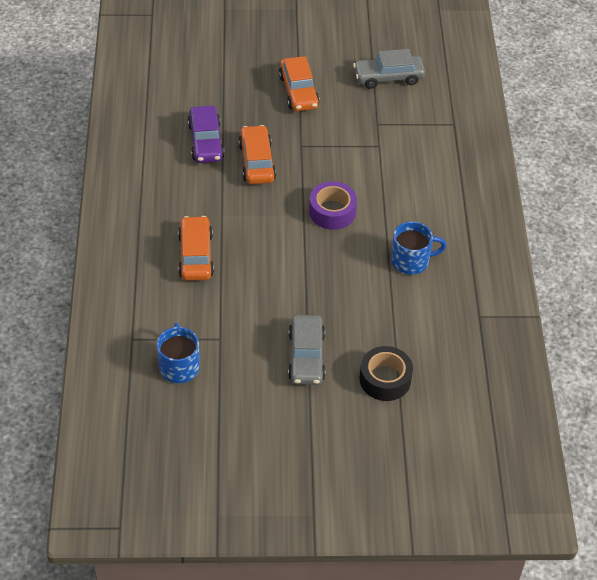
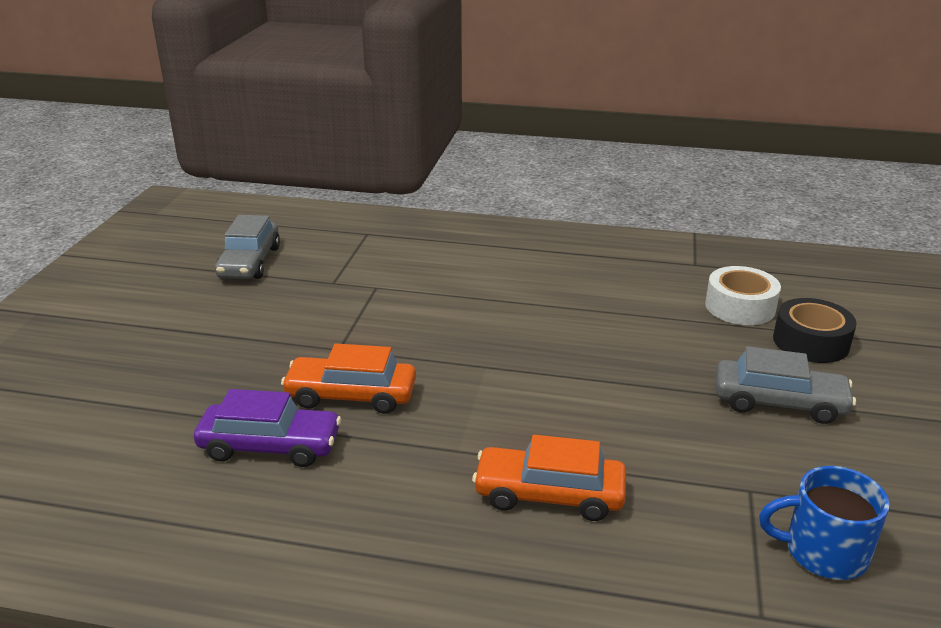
camera: 75 degrees left, 20 degrees down
orange car [279,56,320,111] -> none
purple tape [309,181,357,230] -> none
blue mug [391,221,447,275] -> none
none -> white tape [705,266,781,325]

